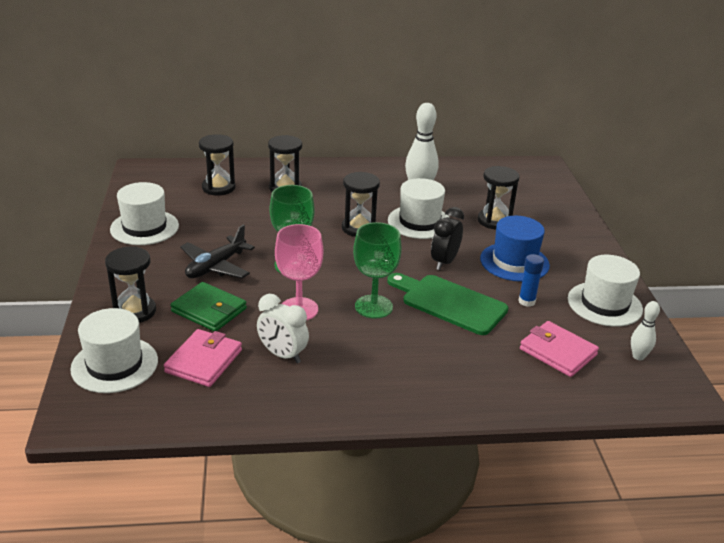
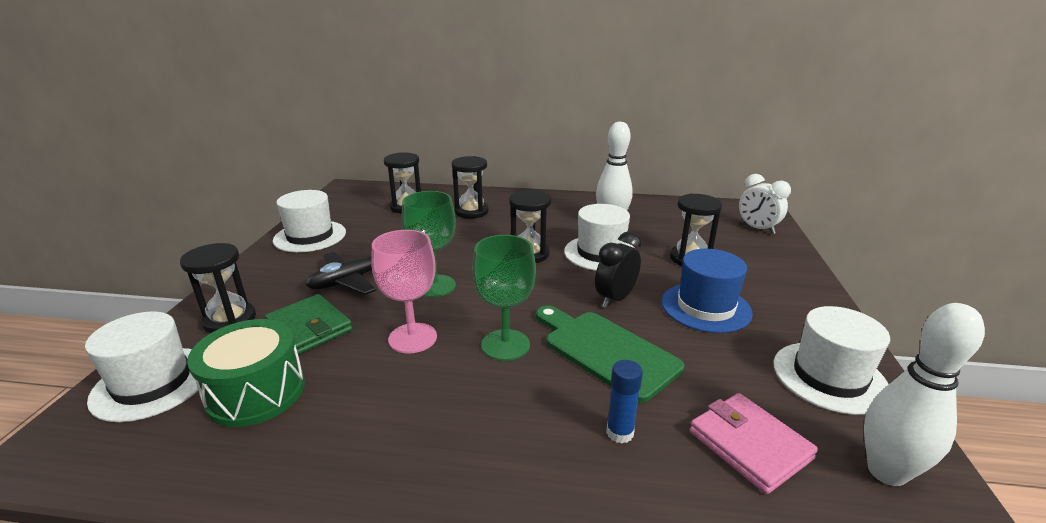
camera: 15 degrees right, 5 degrees down
pink wallet [164,329,242,387] -> green drum [187,319,305,427]
white clock [257,294,309,363] -> white clock moved to [739,174,791,234]
blue glue stick [518,254,544,307] -> blue glue stick moved to [606,360,643,443]
white bowling pin [631,301,660,360] -> white bowling pin [864,303,985,486], size x1.83

